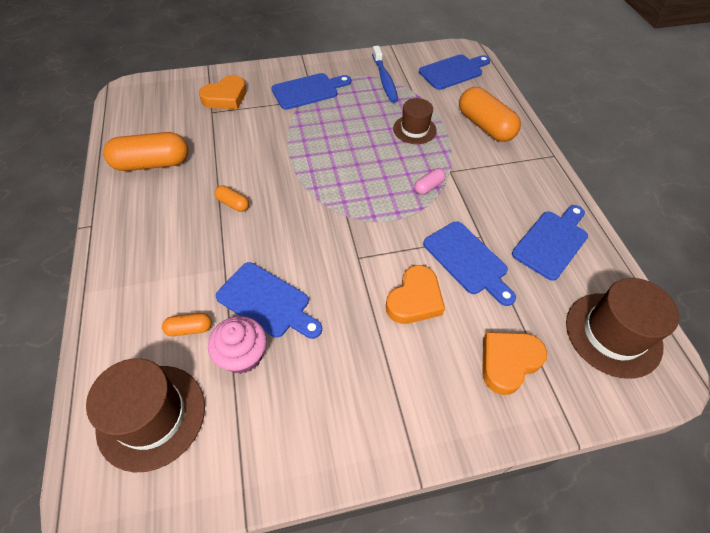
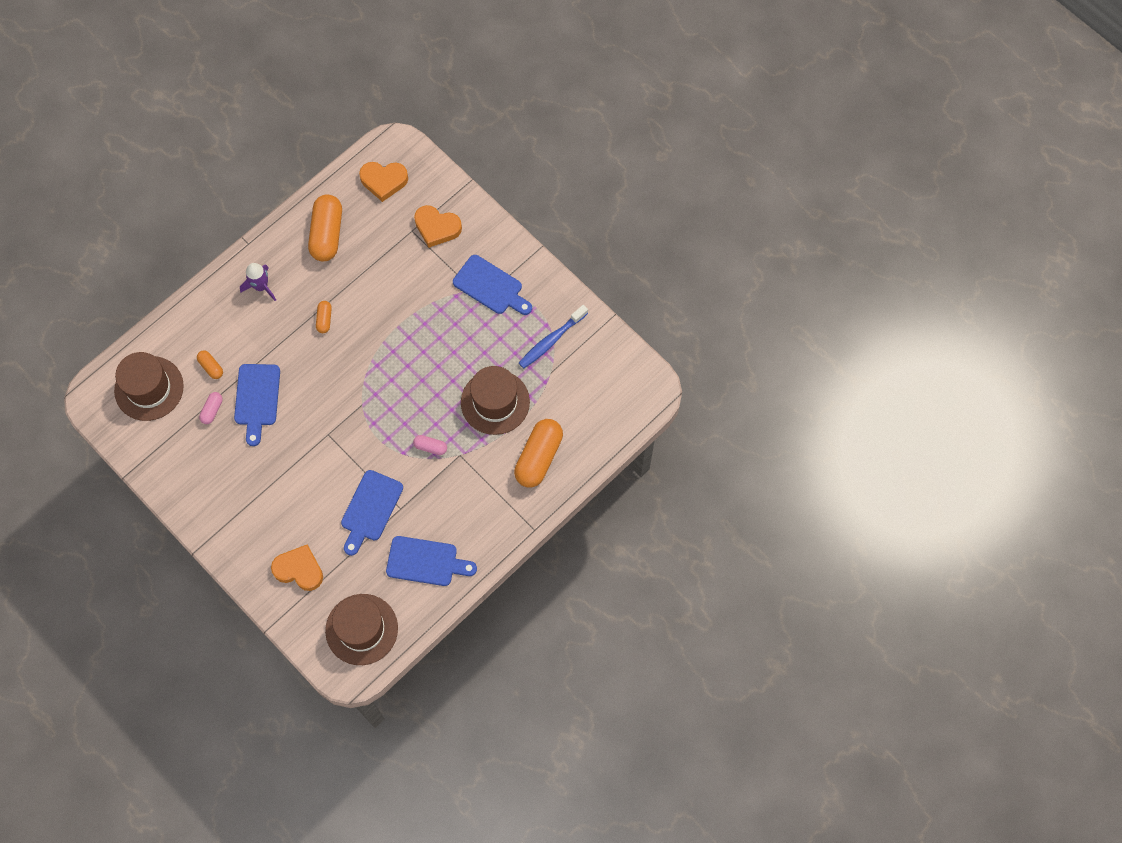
camera: 60 degrees right, 15 degrees up
orange capsule [103,132,188,171] -> orange capsule turned 45 degrees clockwise [308,195,342,261]
pink cupcake [208,316,267,374] -> pink capsule [199,392,223,424]
orange heart [386,265,445,324] -> orange heart moved to [359,162,408,202]
brown hat [393,98,437,144] -> brown hat [461,366,530,435], size x1.58
blue cutting board [419,54,490,90] -> none
none -> purple rocket [240,263,276,301]

